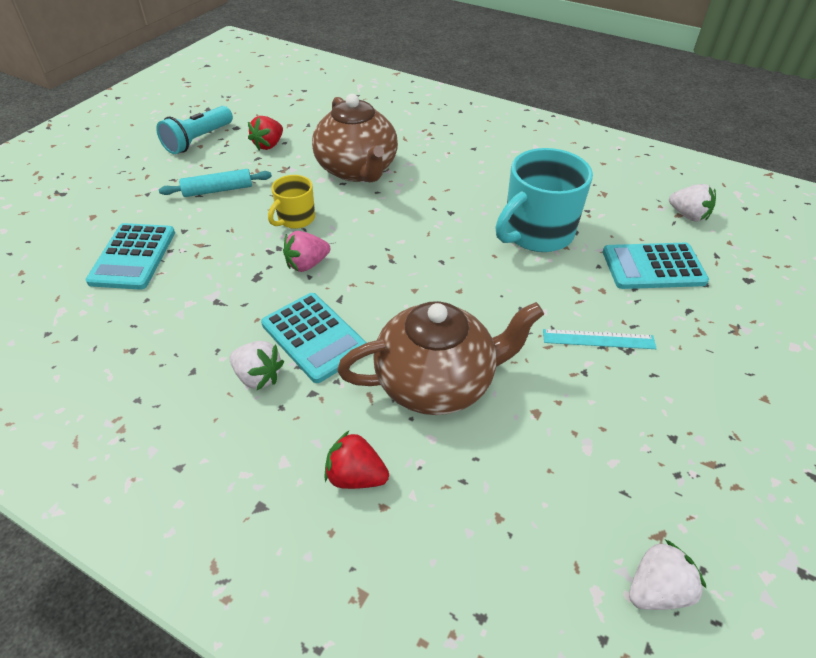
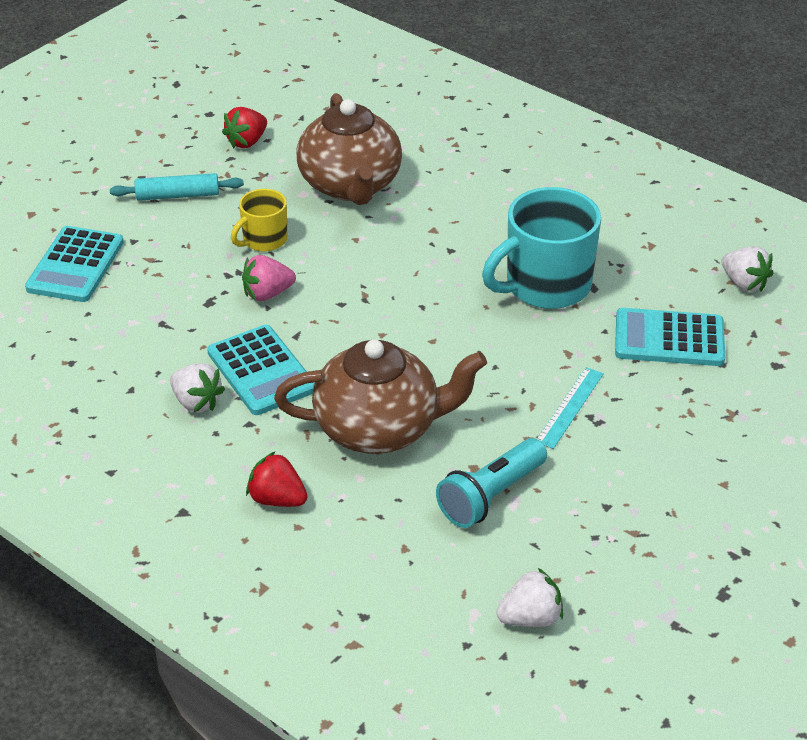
camera: 10 degrees right, 5 degrees down
turquoise flashlight [156,106,233,154] -> turquoise flashlight moved to [436,438,547,528]
turquoise ruler [543,329,657,349] -> turquoise ruler turned 75 degrees counterclockwise [537,367,604,449]

